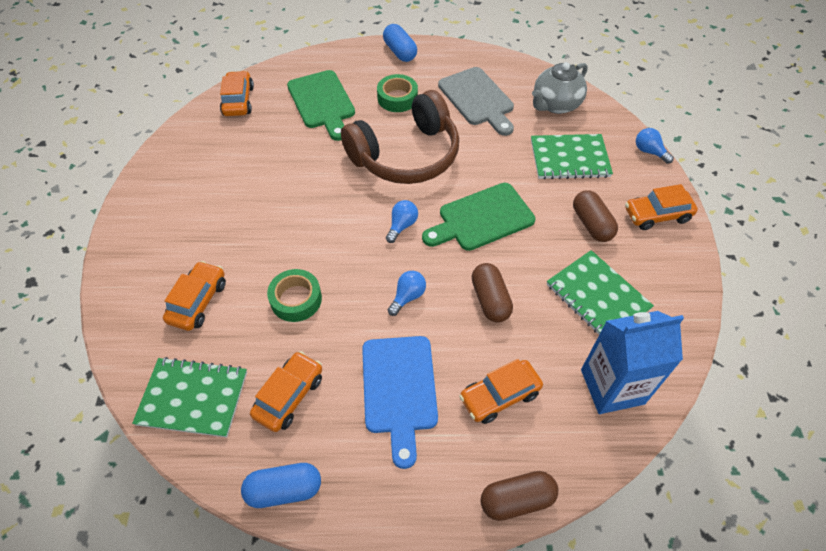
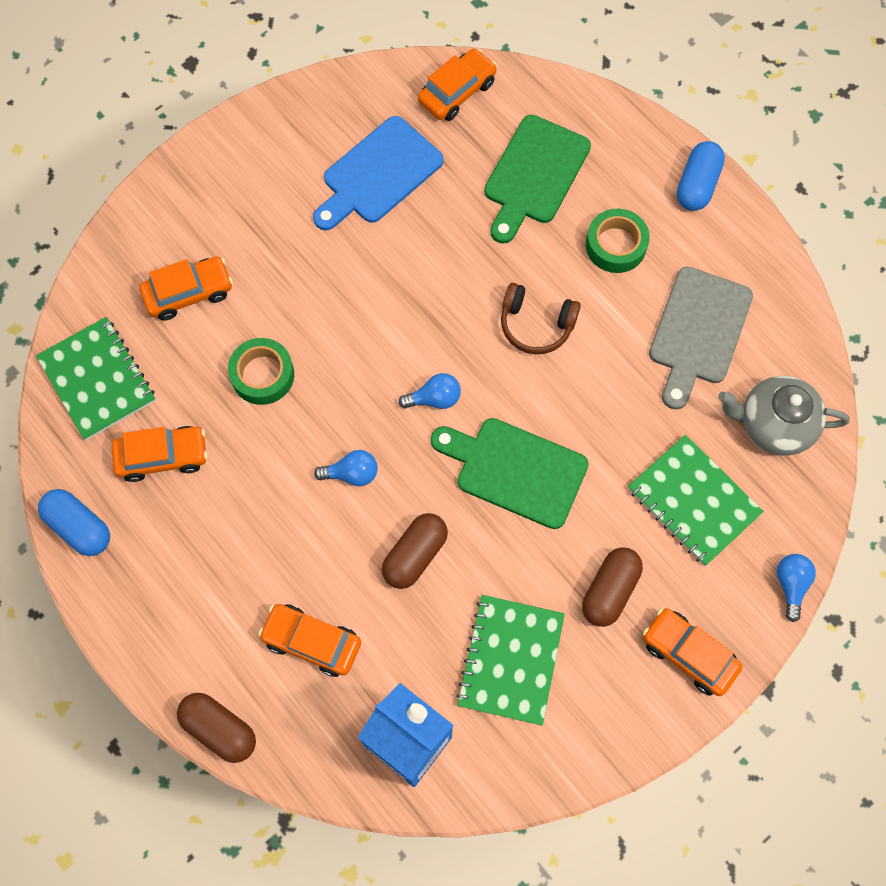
camera: 50 degrees right, 15 degrees up
brown headphones [341,90,459,184] -> brown headphones [501,283,581,354], size x0.49
blue cutting board [362,336,438,469] -> blue cutting board moved to [313,116,444,231]

